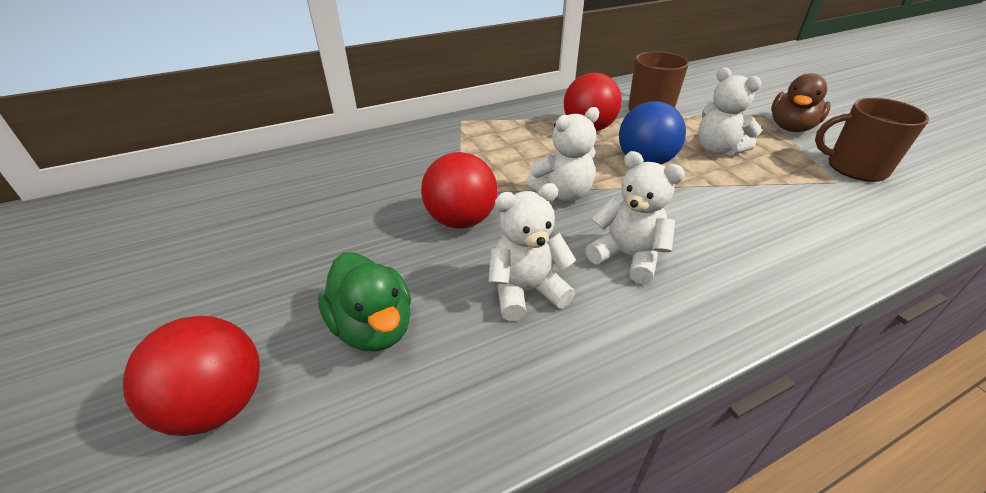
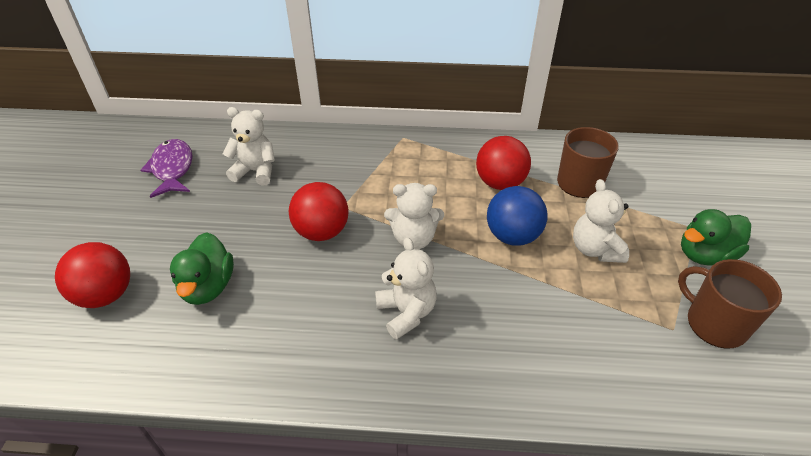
camera: 30 degrees right, 5 degrees up
white teddy bear [489,183,576,321] -> white teddy bear moved to [223,107,275,185]
brown duck [771,73,830,132] -> green duck [681,209,751,266]
none -> purple fish [141,139,193,198]

